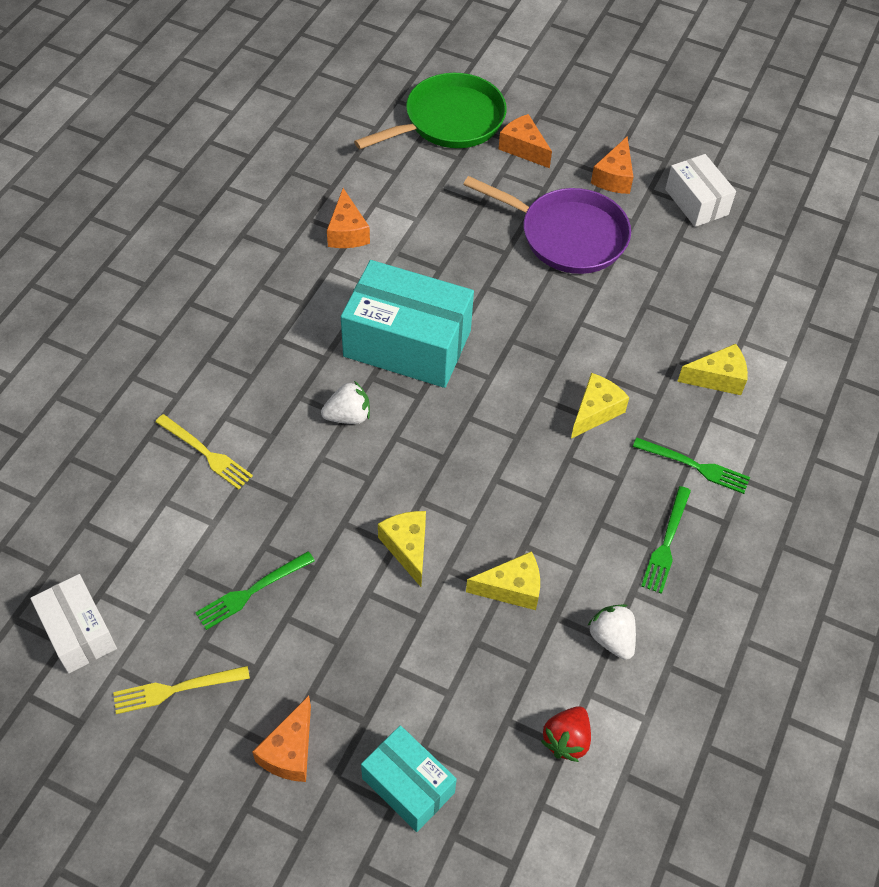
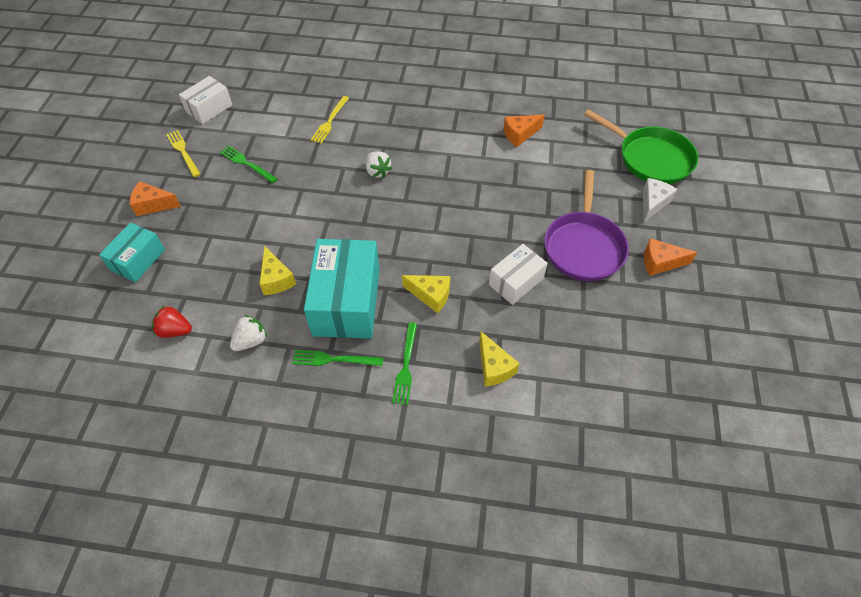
camera: 75 degrees right, 0 degrees up
turquoise box [341,260,474,388] -> turquoise box moved to [304,239,380,339]
yellow cheese [378,511,426,587] -> none
orange cheese [499,114,552,168] -> white cheese [643,178,678,222]
white box [665,154,736,227] -> white box moved to [489,244,548,305]

